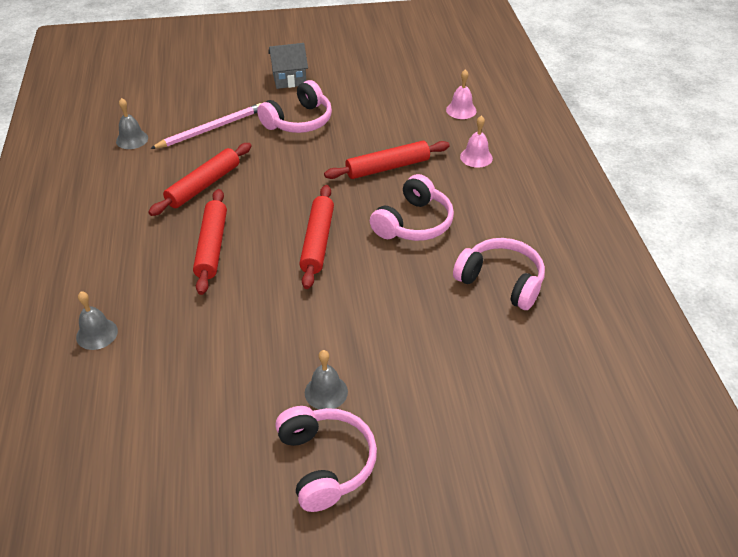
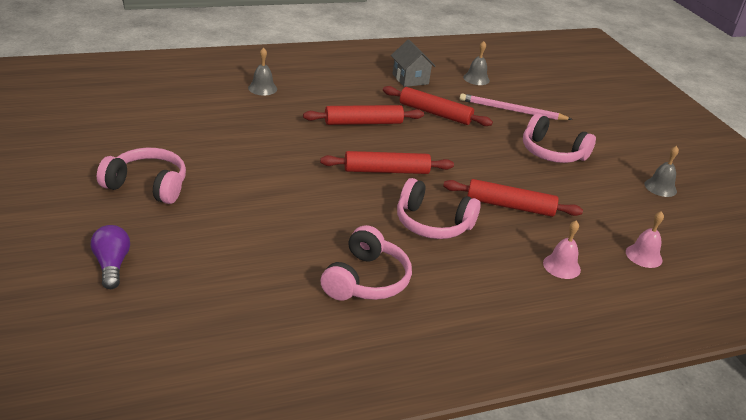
camera: 75 degrees right, 10 degrees down
pink pencil [150,103,261,149] -> pink pencil turned 150 degrees clockwise [460,93,572,120]
grey house [268,43,308,89] -> grey house moved to [391,40,436,87]
pink headphones [275,406,377,512] -> pink headphones turned 135 degrees counterclockwise [97,148,186,204]
grey bell [305,350,348,409] -> grey bell moved to [644,146,679,197]
red rolling pin [324,141,450,179] -> red rolling pin turned 45 degrees counterclockwise [443,179,583,217]
none -> purple light bulb [91,225,130,289]

